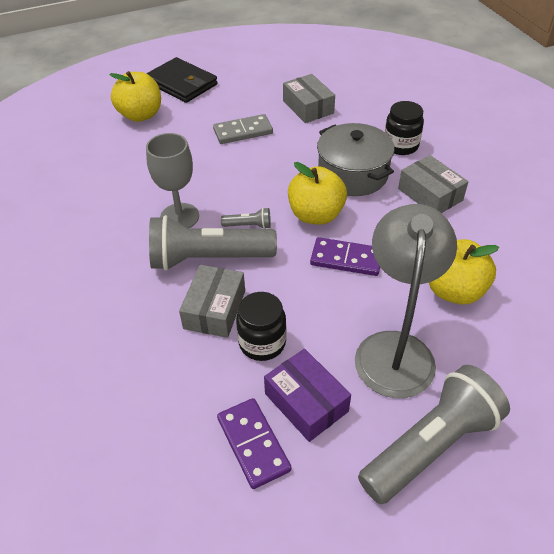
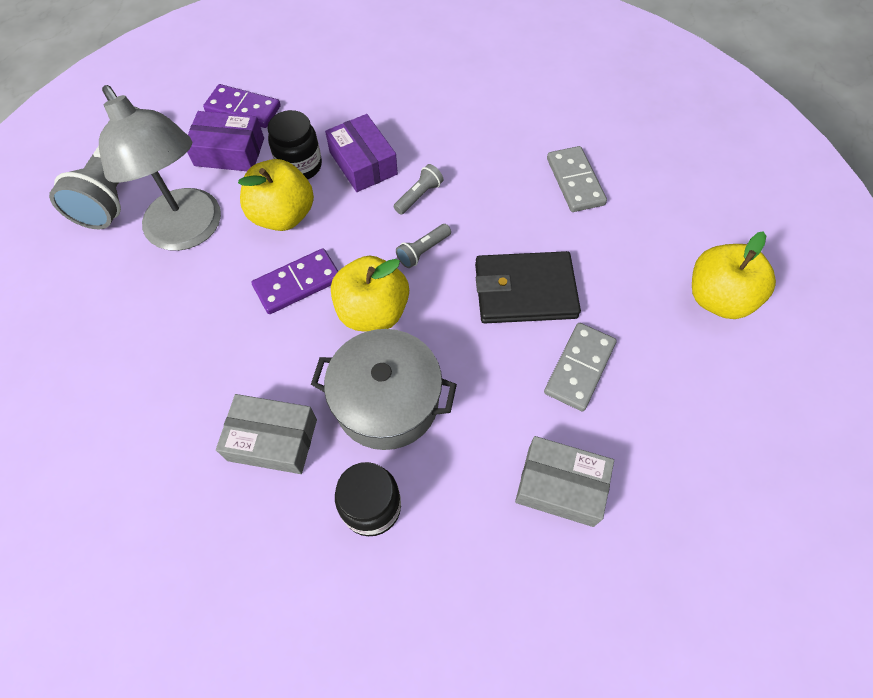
camera: 135 degrees right, 15 degrees up
black wallet [146,57,218,103] -> black wallet moved to [475,251,581,323]
grey goblet [146,133,199,229] -> none
grey flashlight [149,215,277,271] -> grey flashlight [394,164,444,214], size x0.42
grey box [179,265,245,338] -> purple box [325,114,398,192]
yellow apple [429,239,499,304] -> yellow apple moved to [238,159,314,231]
none -> grey domino [547,146,607,212]

